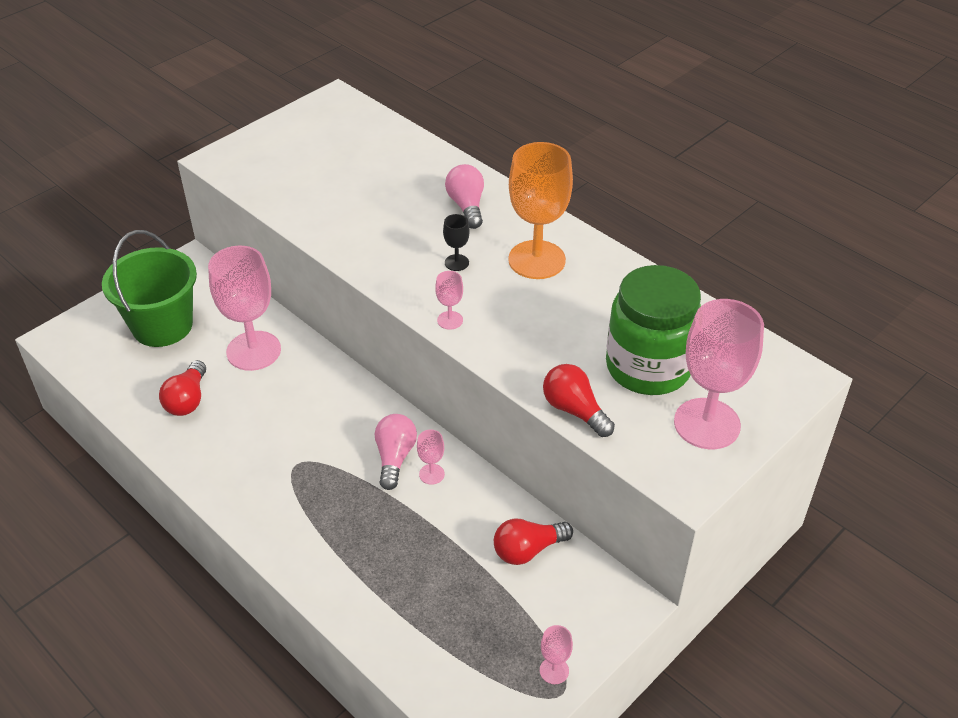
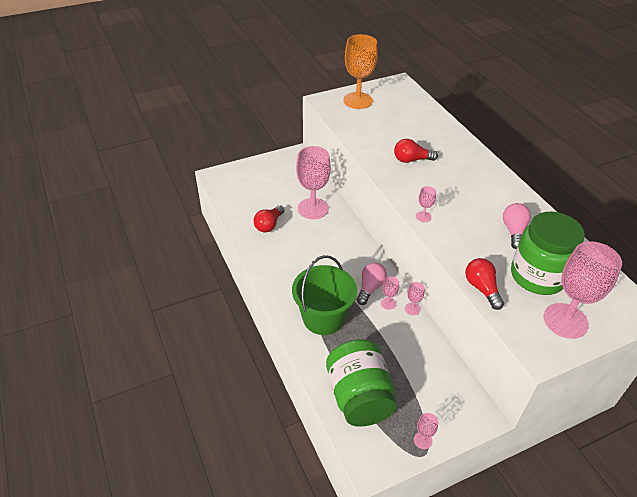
camera: 20 degrees right, 0 degrees up
green bucket [102,230,197,347] -> green bucket moved to [292,255,357,335]
black goblet [443,214,470,271] -> none
pink light bulb [445,164,484,229] -> pink light bulb moved to [503,203,531,249]
red light bulb [494,518,573,565] -> red light bulb moved to [394,139,438,163]
orange goblet [508,142,573,279] -> orange goblet moved to [343,34,378,109]
none -> green jar [326,339,396,427]
none -> pink goblet [405,282,425,315]

